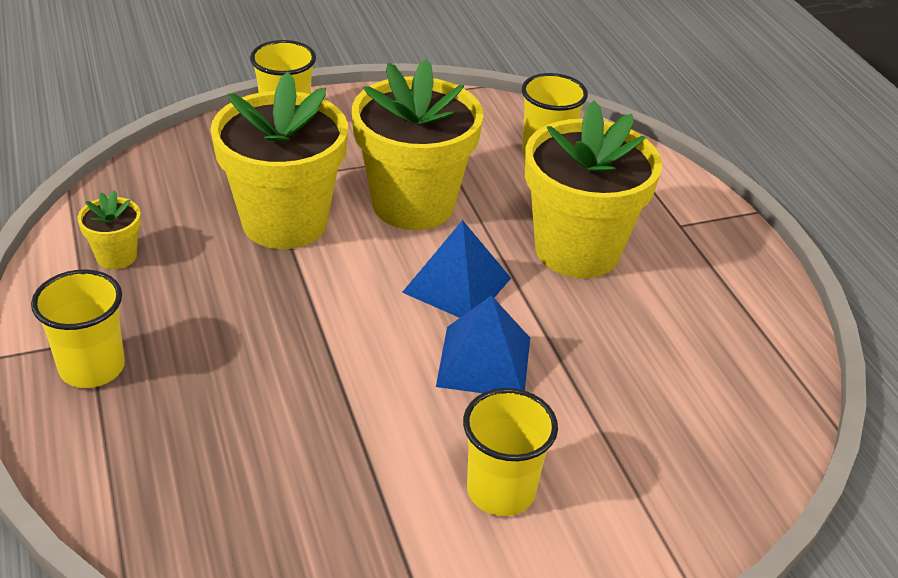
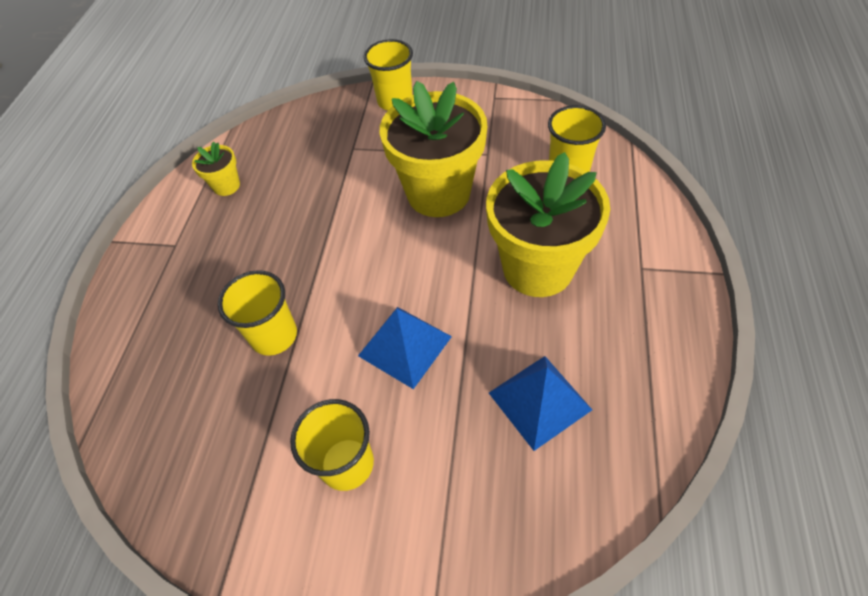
camera: 35 degrees right, 15 degrees up
yellow cup [31,269,125,388] -> yellow cup moved to [218,270,297,356]
yellow flower pot [211,72,348,249] -> none
blue pyramid [402,220,511,318] -> blue pyramid moved to [489,356,592,451]

